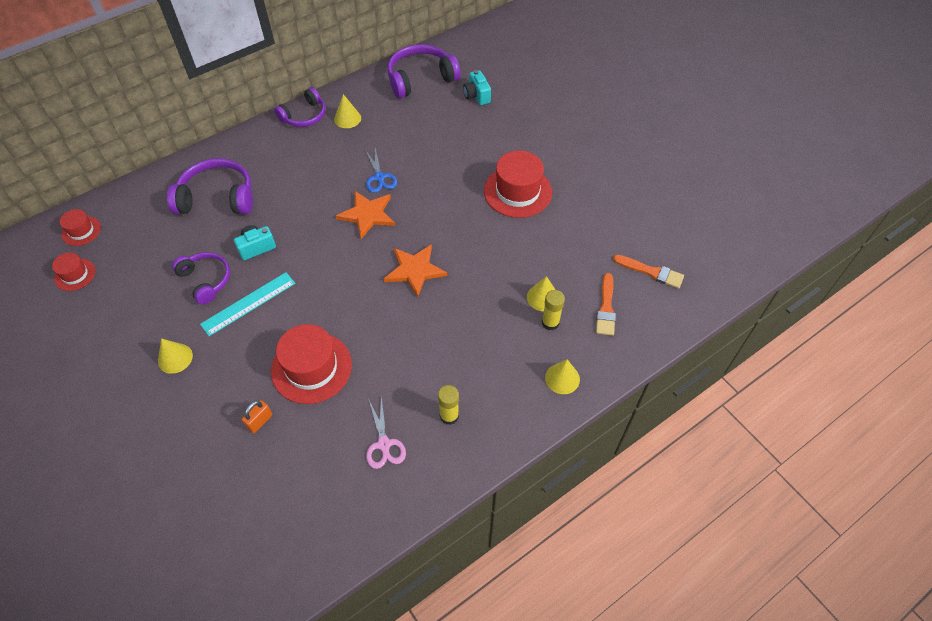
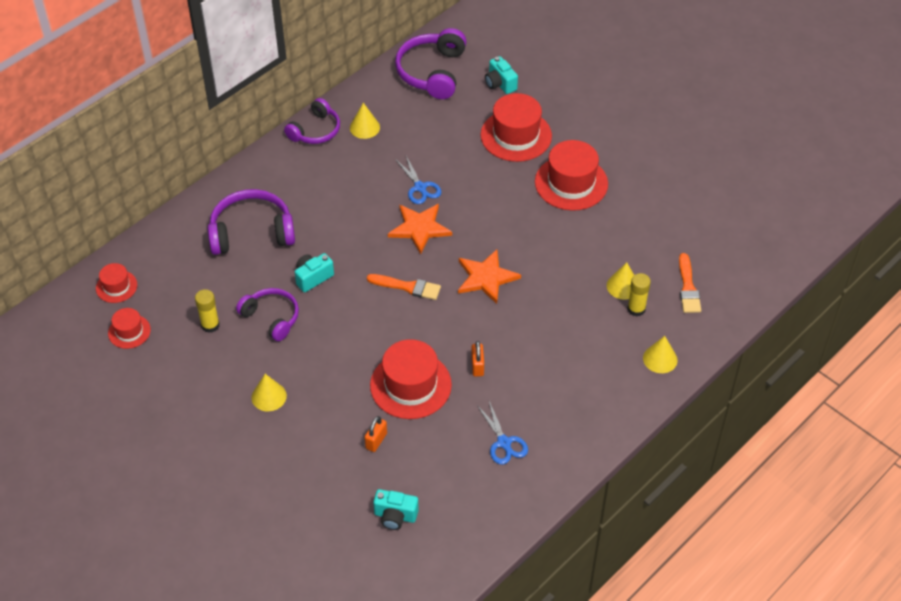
camera: 10 degrees left, 5 degrees down
turquoise ruler [200,272,296,336] -> none
pink scissors [366,396,406,469] -> blue scissors [477,401,528,464]
purple headphones [387,44,461,98] -> purple headphones turned 45 degrees counterclockwise [395,28,467,99]
yellow glue stick [438,385,459,425] -> yellow glue stick moved to [195,289,220,333]
orange brush [613,255,684,289] -> orange brush moved to [367,274,441,300]
none -> turquoise camera [373,489,419,530]
none -> orange padlock [471,341,484,377]
none -> red hat [480,93,552,162]

